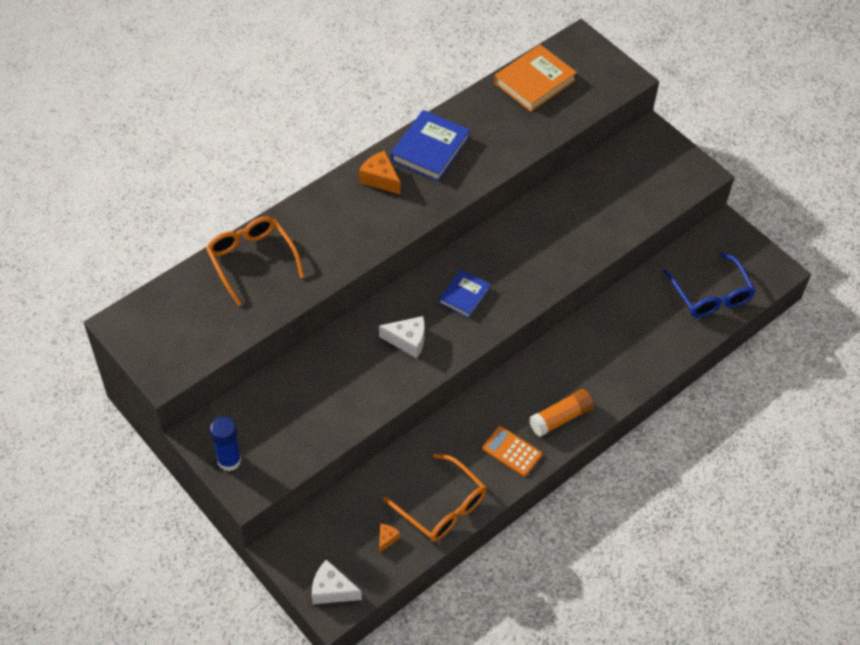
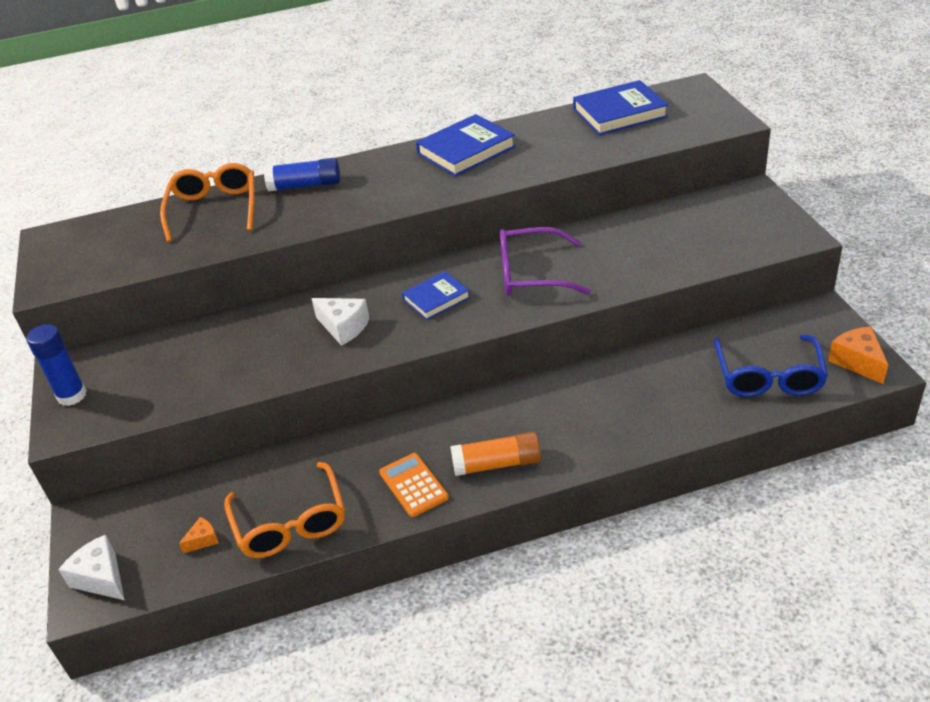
camera: 30 degrees right, 15 degrees down
orange cheese [359,150,401,194] -> orange cheese moved to [828,326,888,384]
orange book [494,45,577,112] -> blue book [573,80,669,135]
none -> blue glue stick [264,158,340,191]
none -> purple glasses [500,227,591,296]

